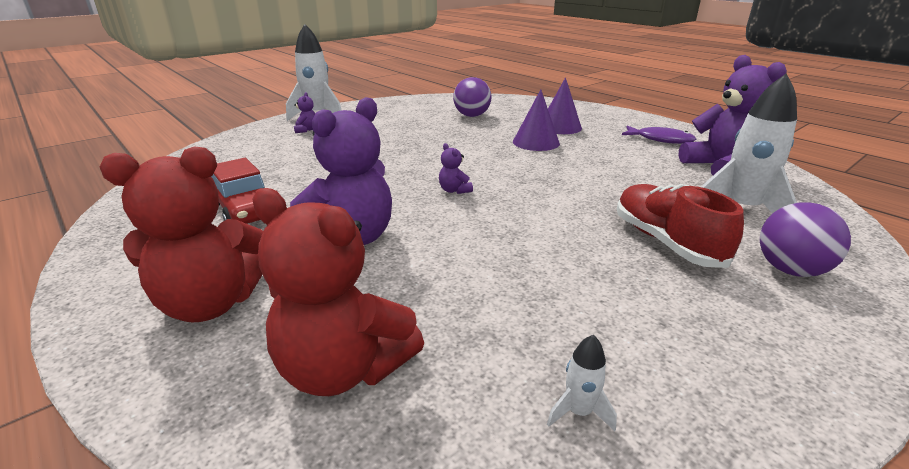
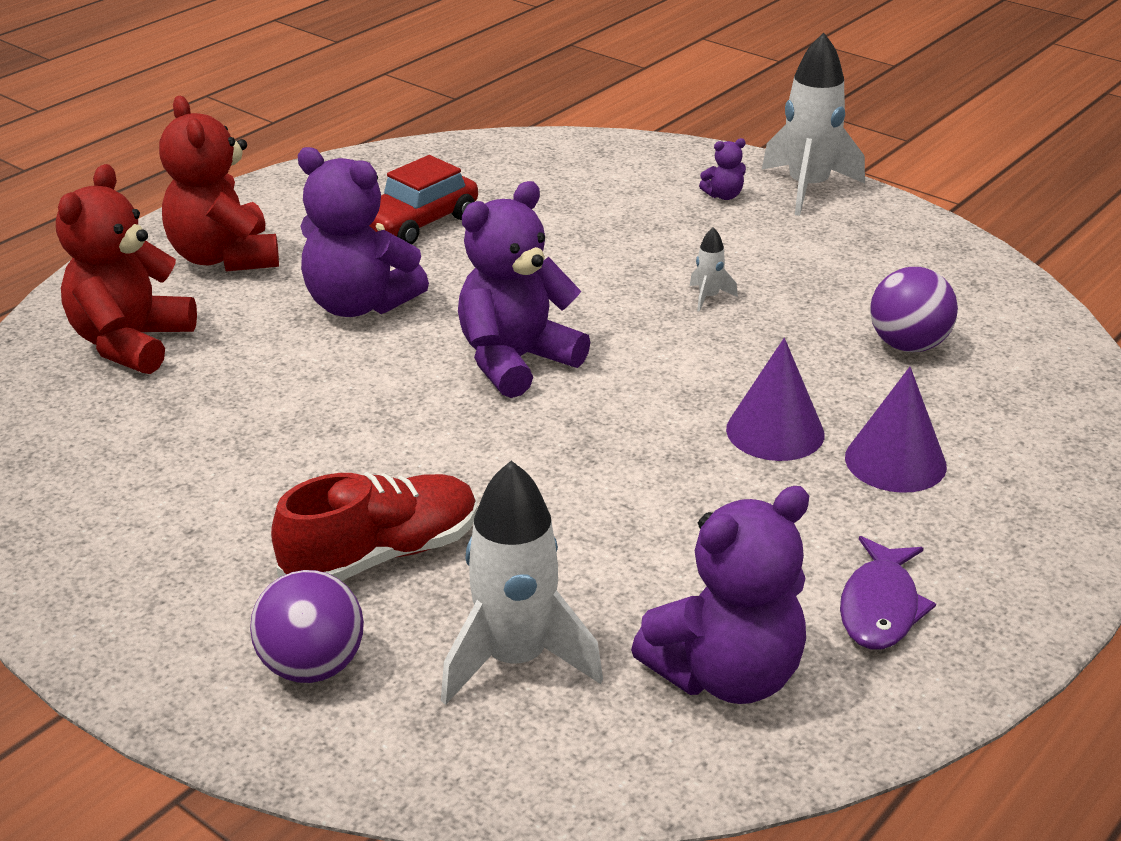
camera: 80 degrees right, 5 degrees up
purple teddy bear [439,143,473,194] -> purple teddy bear [458,181,590,398], size x2.40
white rocket [547,335,617,431] -> white rocket moved to [690,227,738,312]

